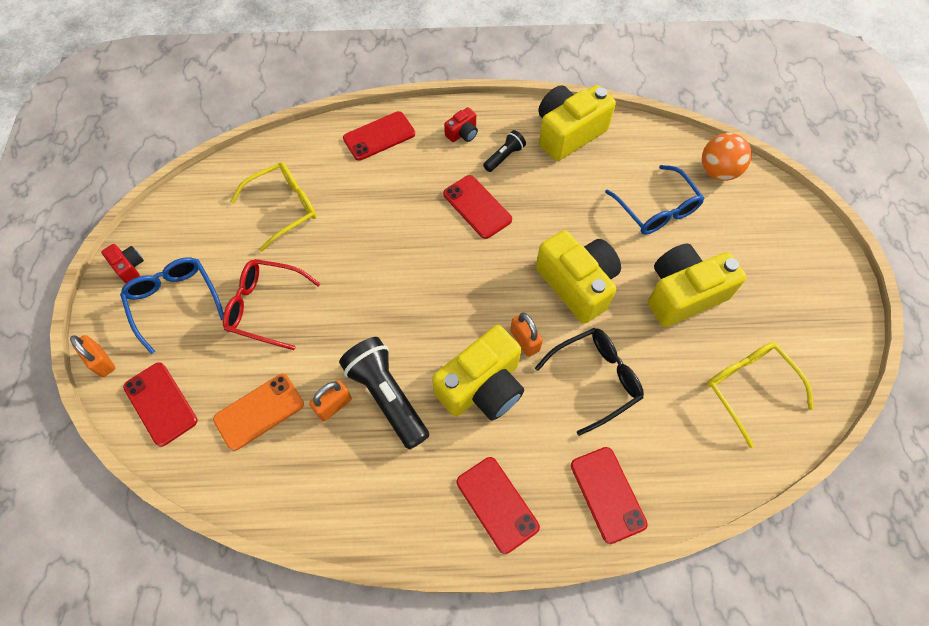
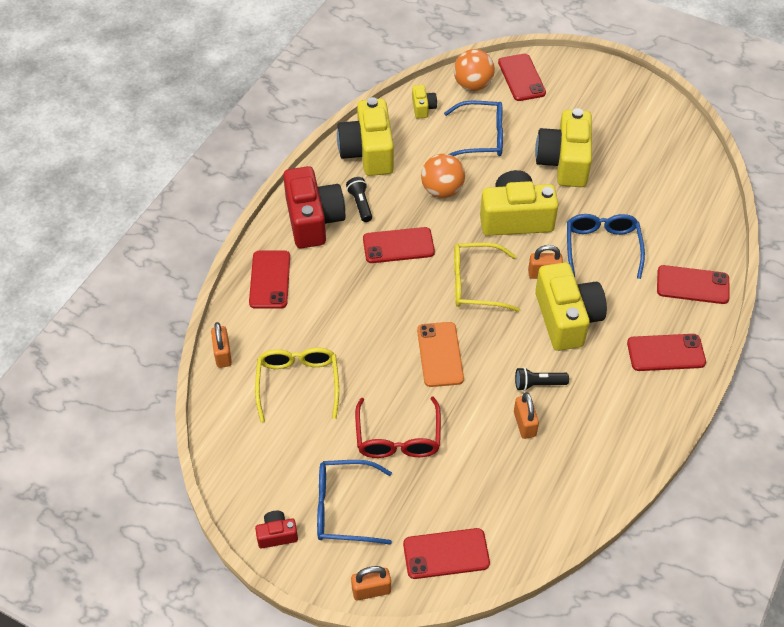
camera: 60 degrees left, 10 degrees down
orange phone [213,374,304,451] -> orange phone moved to [417,322,464,387]
red glasses [223,259,320,350] -> red glasses turned 45 degrees counterclockwise [355,396,441,458]
black flashlight [339,337,429,450] -> black flashlight [515,367,569,391], size x0.51
red camera [444,107,478,142] -> red camera [283,166,345,248], size x2.19
black glasses [535,328,644,436] -> blue glasses [567,214,645,279]
yellow glasses [707,342,814,448] -> yellow glasses moved to [454,243,520,312]
none -> orange padlock [211,322,232,368]
none -> yellow camera [412,85,437,119]
none -> orange ball [421,154,465,198]
none -> red phone [498,54,546,101]

